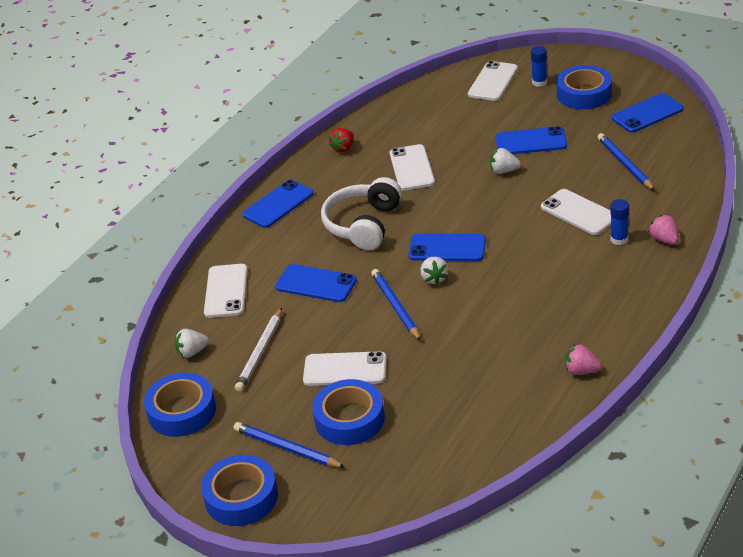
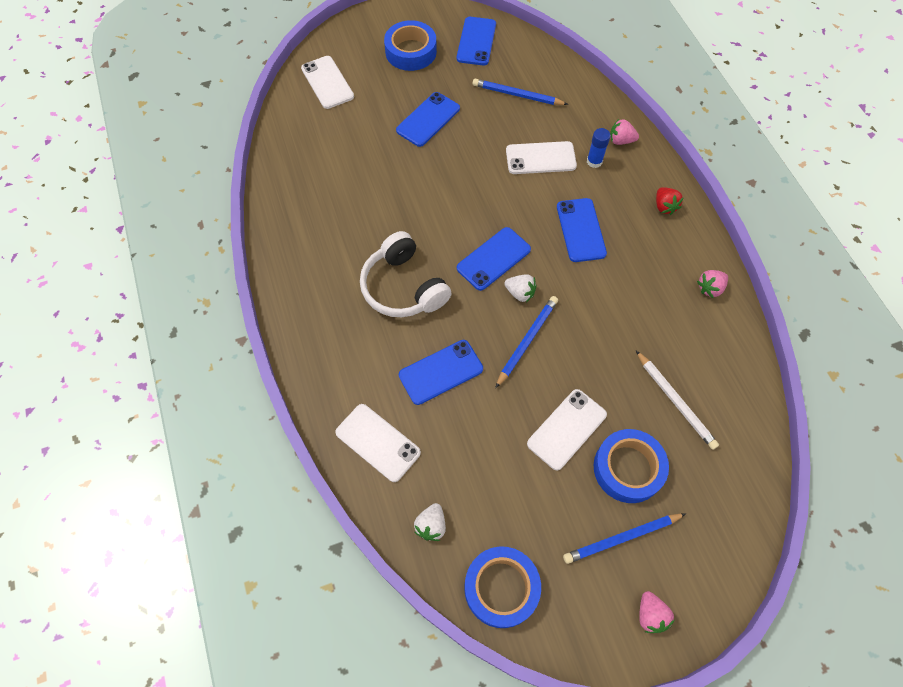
camera: 55 degrees left, 25 degrees up
blue tape [201,455,278,526] -> pink strawberry [639,591,675,633]
white pencil [235,308,282,392] -> white pencil moved to [636,351,719,450]
blue phone [242,180,314,228] -> blue phone moved to [557,198,607,262]
red strawberry [329,128,354,153] -> red strawberry moved to [656,187,684,215]
blue pencil [371,269,421,341] -> blue pencil turned 105 degrees clockwise [495,296,558,388]
white phone [390,144,435,191] -> none
white strawberry [490,148,521,174] -> none
blue glue stick [531,46,547,87] -> none

